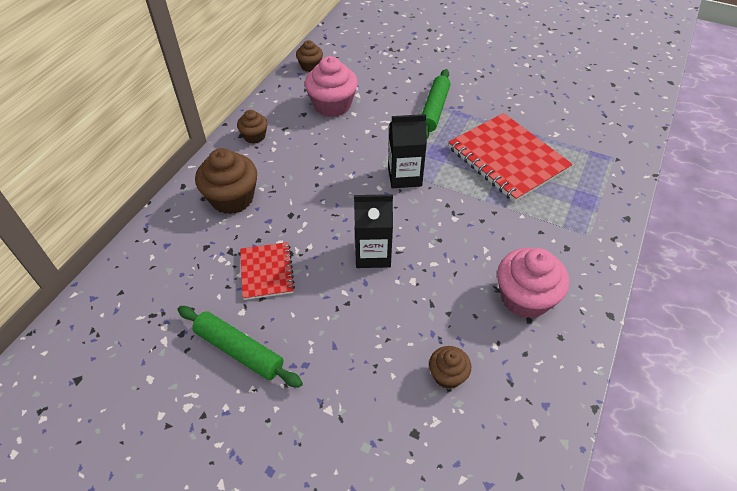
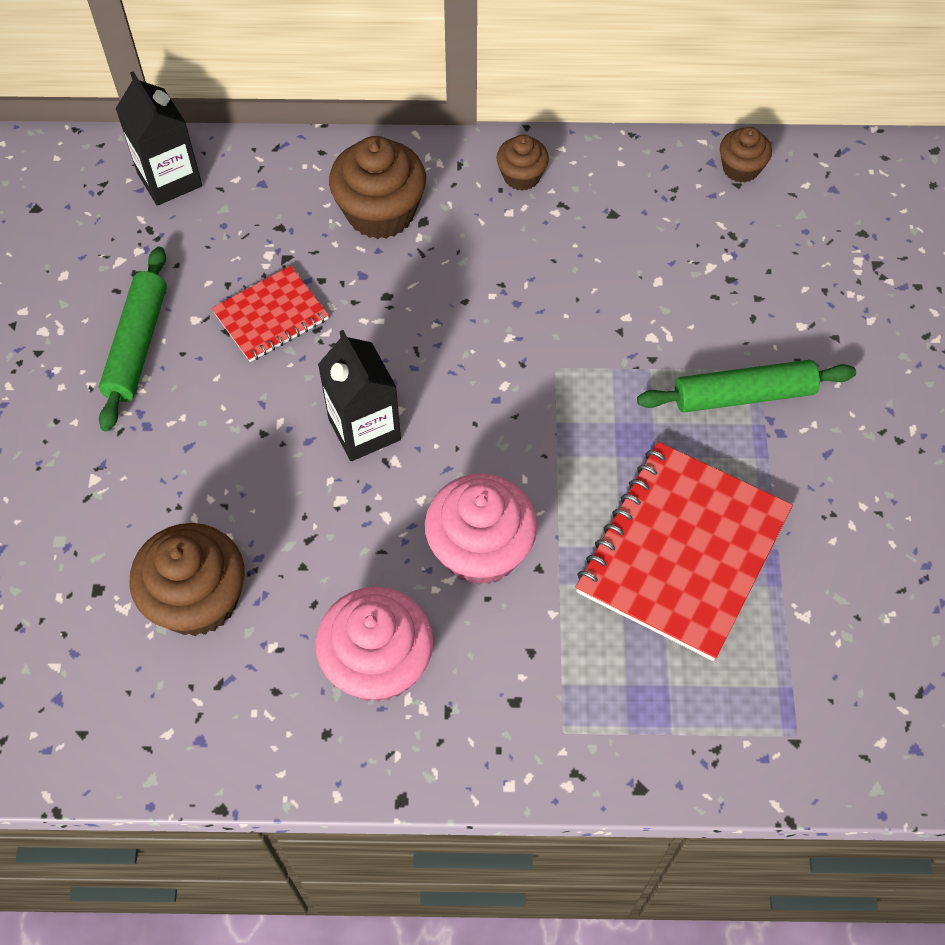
camera: 65 degrees right, 10 degrees up
pink cupcake [305,56,358,117] -> pink cupcake moved to [425,473,537,585]
black carton [388,114,427,188] -> black carton moved to [115,71,202,206]
brown cupcake [429,346,471,389] -> brown cupcake [129,523,245,636], size x1.80

